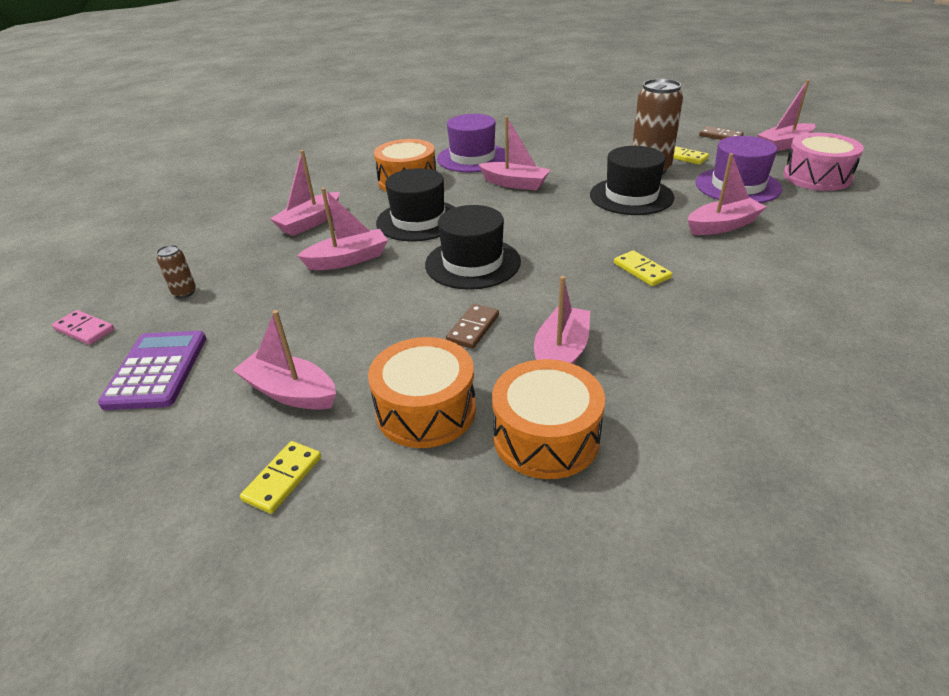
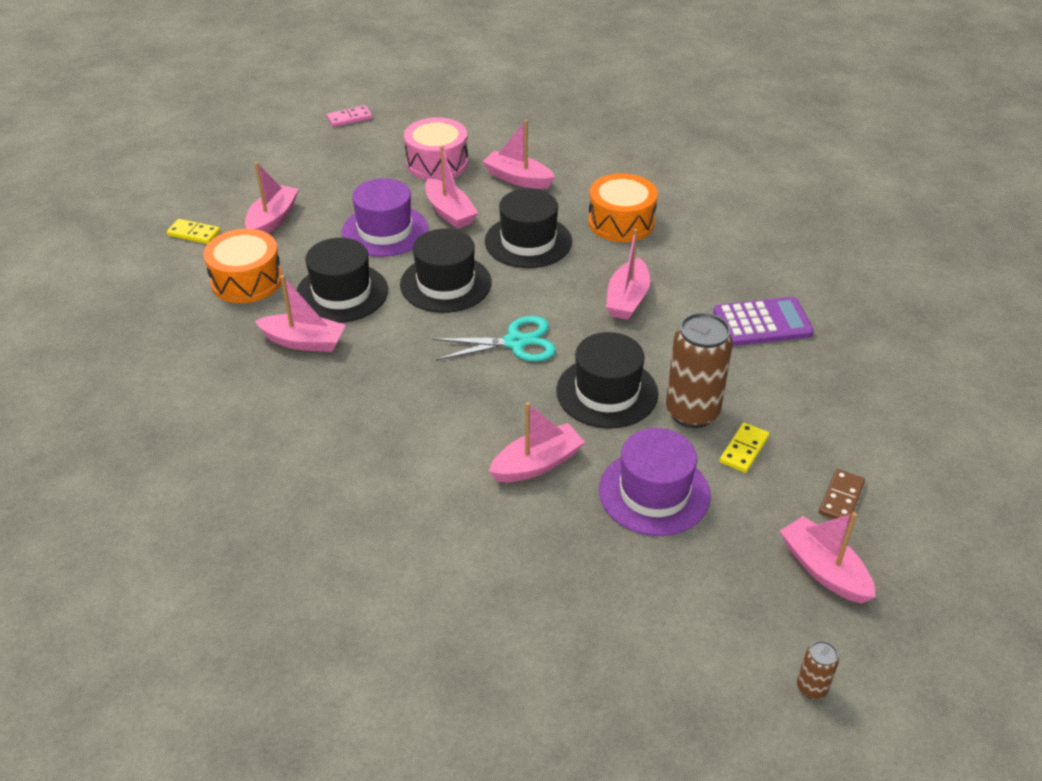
camera: 80 degrees right, 5 degrees up
pink domino [52,310,115,345] -> pink domino turned 45 degrees clockwise [327,105,372,127]
purple calculator [98,331,206,410] -> purple calculator moved to [713,297,814,346]
brown can [156,245,196,298] -> brown can moved to [797,641,839,699]
purple hat [437,114,506,172] -> purple hat moved to [342,178,428,257]
brown domino [446,304,499,349] -> black hat [296,238,388,323]
orange drum [492,359,605,479] -> none
yellow domino [614,250,672,286] -> none
pink boat [688,153,766,235] -> pink boat turned 90 degrees counterclockwise [489,402,585,482]
pink drum [783,133,864,191] -> pink drum moved to [404,118,468,180]
none -> turquoise scissors [432,316,556,362]

